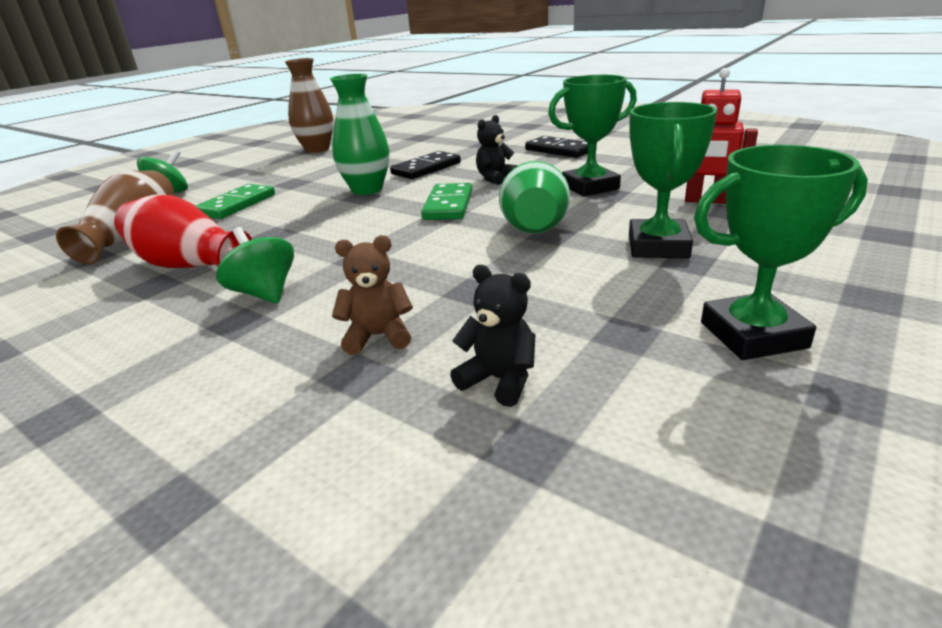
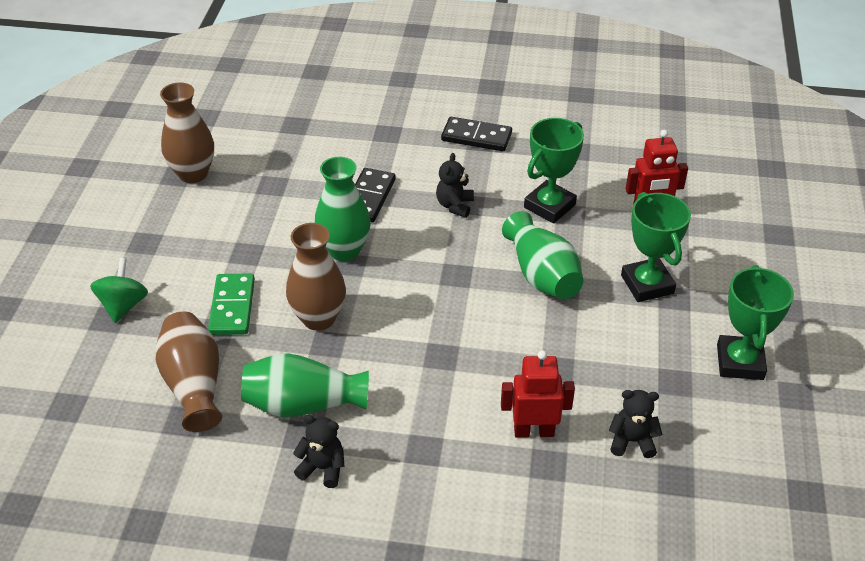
camera: 30 degrees left, 15 degrees up
red vase [114,194,252,268] -> green vase [241,353,369,417]
green spinning top [216,227,294,304] -> none
brown teddy bear [332,235,413,355] -> red robot [501,350,575,438]
green domino [421,183,472,220] -> none
green trophy [694,145,868,360] -> green trophy turned 45 degrees counterclockwise [717,265,794,380]
none -> brown vase [286,223,346,331]
none -> black teddy bear [293,415,345,488]

